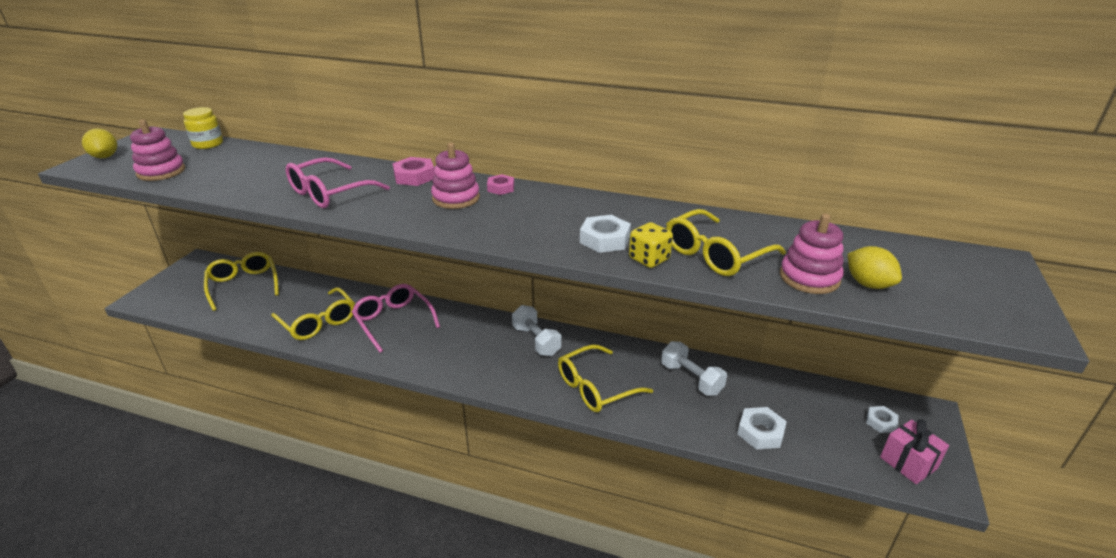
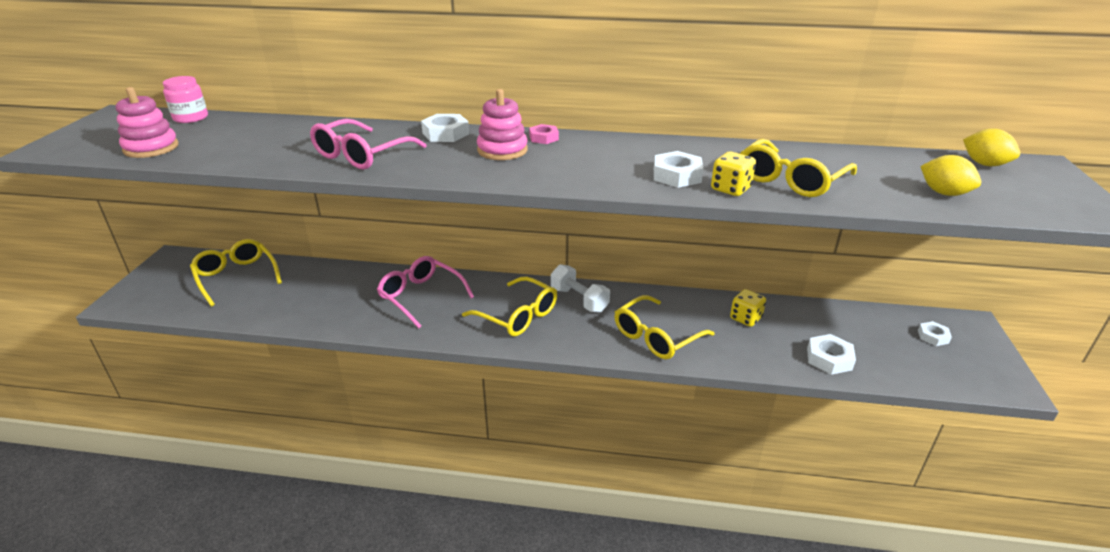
camera: 10 degrees left, 0 degrees up
yellow lemon [82,128,117,158] -> yellow lemon moved to [963,129,1020,166]
yellow jar [183,107,223,149] -> pink jar [163,76,208,123]
yellow glasses [271,287,355,340] -> yellow glasses moved to [462,277,557,337]
pink nut [393,157,435,186] -> white nut [421,114,469,142]
white dumbbell [661,341,727,396] -> yellow dice [730,289,766,327]
pink stacking toy [780,214,844,294] -> none
pink gift [880,419,949,484] -> none

